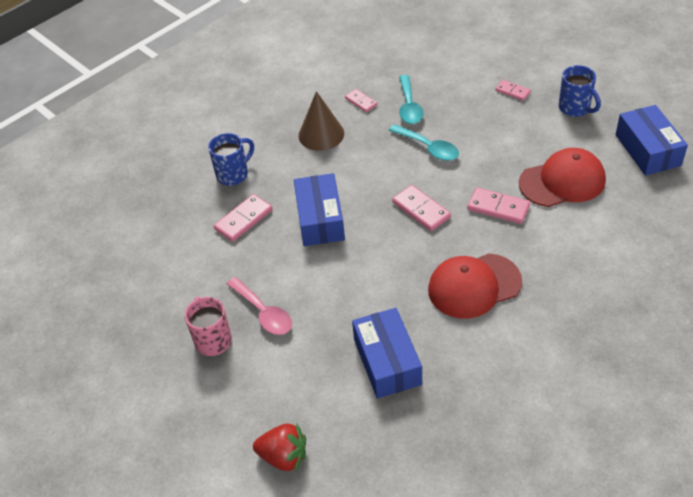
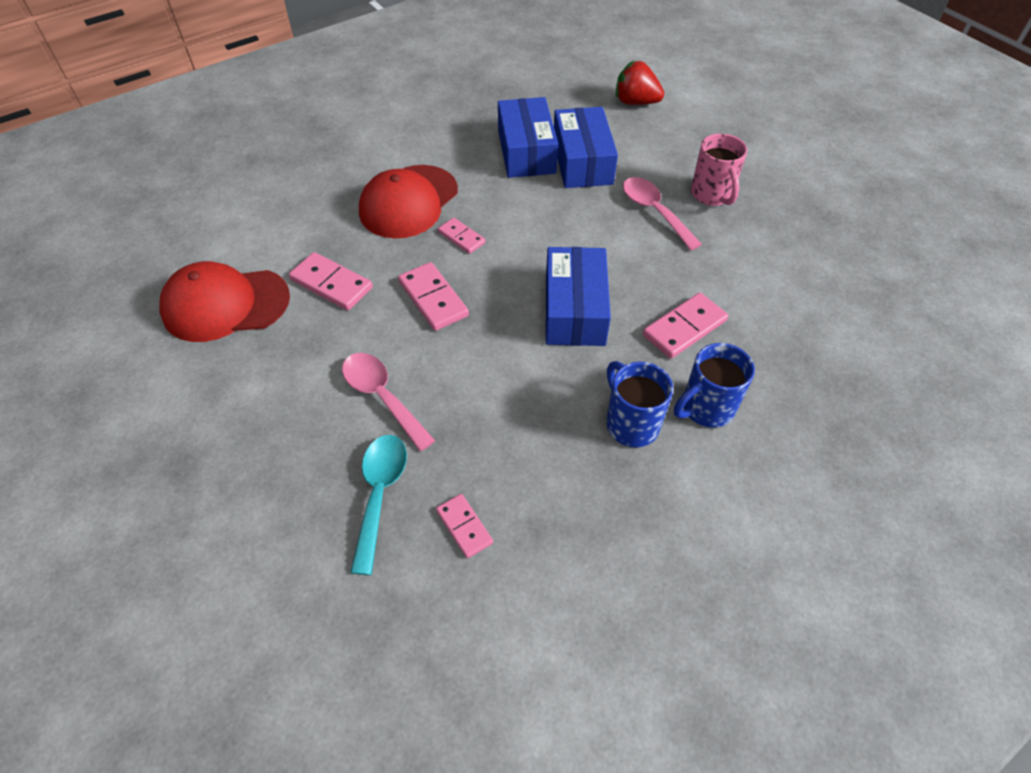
camera: 175 degrees left, 5 degrees up
brown cone [298,91,344,151] -> none
turquoise spoon [389,124,459,161] -> pink spoon [342,353,435,451]
red cap [428,253,522,319] -> red cap turned 135 degrees clockwise [359,165,458,238]
pink domino [495,80,531,101] -> pink domino moved to [438,218,486,254]
blue mug [559,65,601,117] -> blue mug moved to [606,361,673,447]
blue box [615,105,688,176] -> blue box moved to [554,107,618,188]

